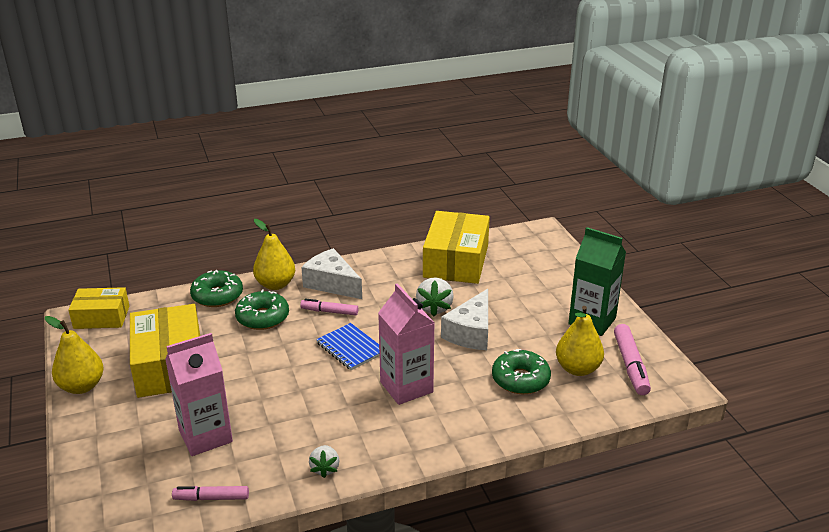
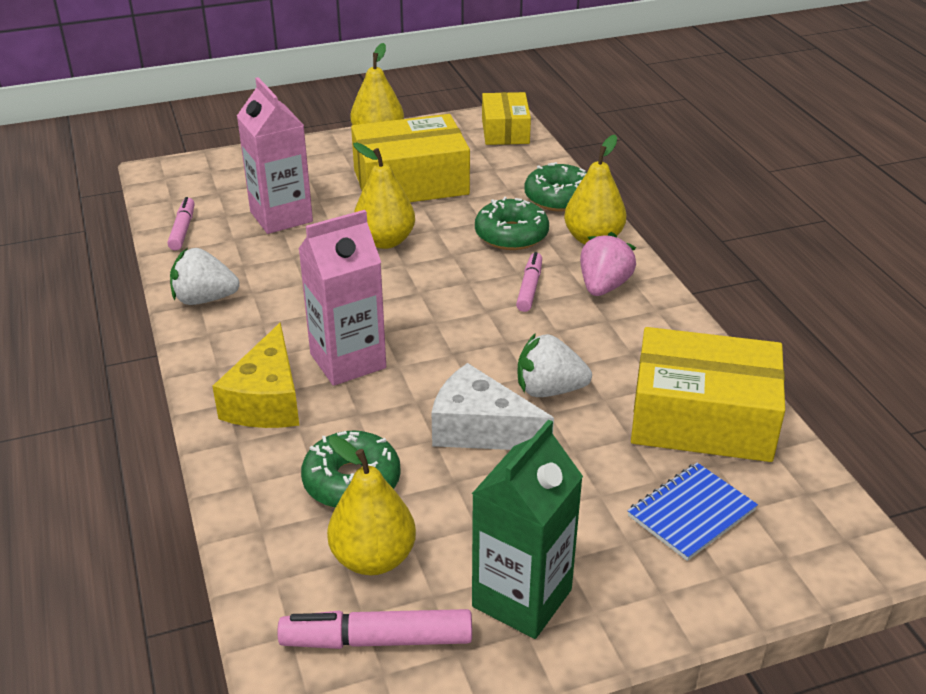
camera: 90 degrees right, 5 degrees up
white cheese [301,248,362,299] -> pink strawberry [580,232,636,296]
white strawberry [309,445,340,478] -> white strawberry [170,248,239,305], size x1.53
blue notebook [316,323,380,370] -> blue notebook moved to [627,463,758,561]
none -> yellow cheese [212,323,299,428]
none -> yellow pear [353,143,415,249]

